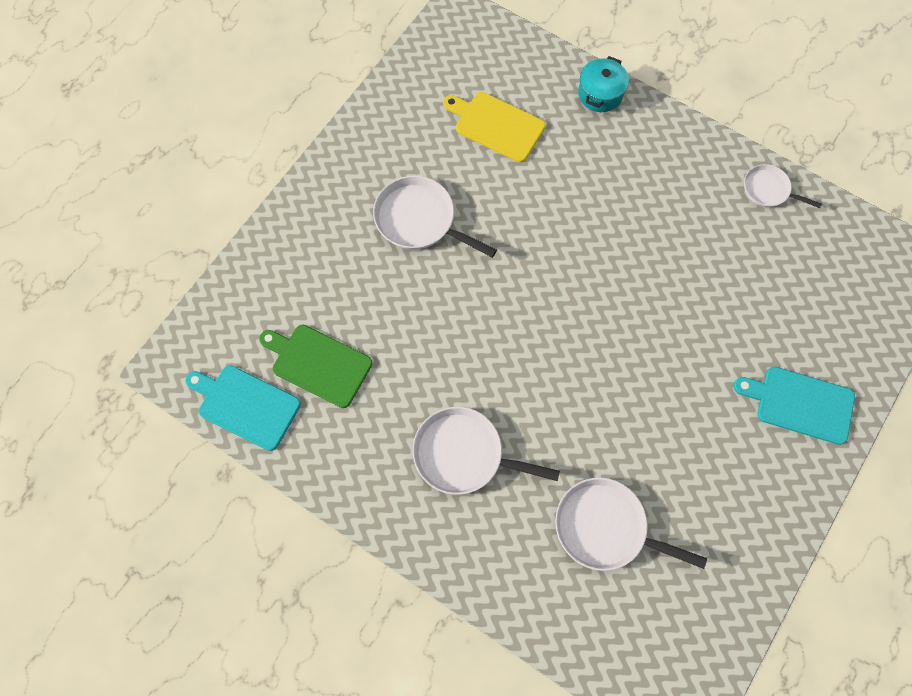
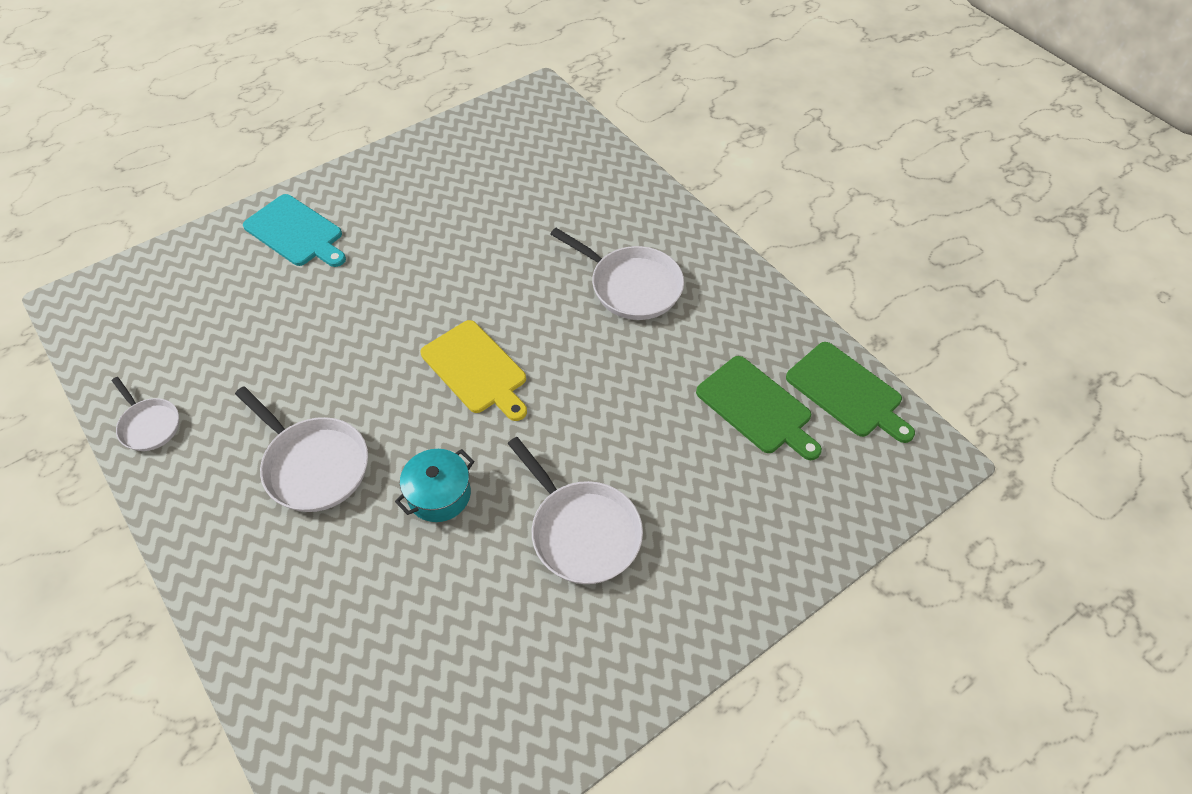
camera: 160 degrees left, 15 degrees down
turquoise cutting board [186,365,301,451] -> green cutting board [786,342,915,443]
yellow cutting board [443,92,546,163] -> yellow cutting board moved to [421,320,527,421]
white pan [555,478,707,571] -> white pan moved to [235,386,368,512]
turquoise pot [578,56,629,112] -> turquoise pot moved to [395,449,474,522]

